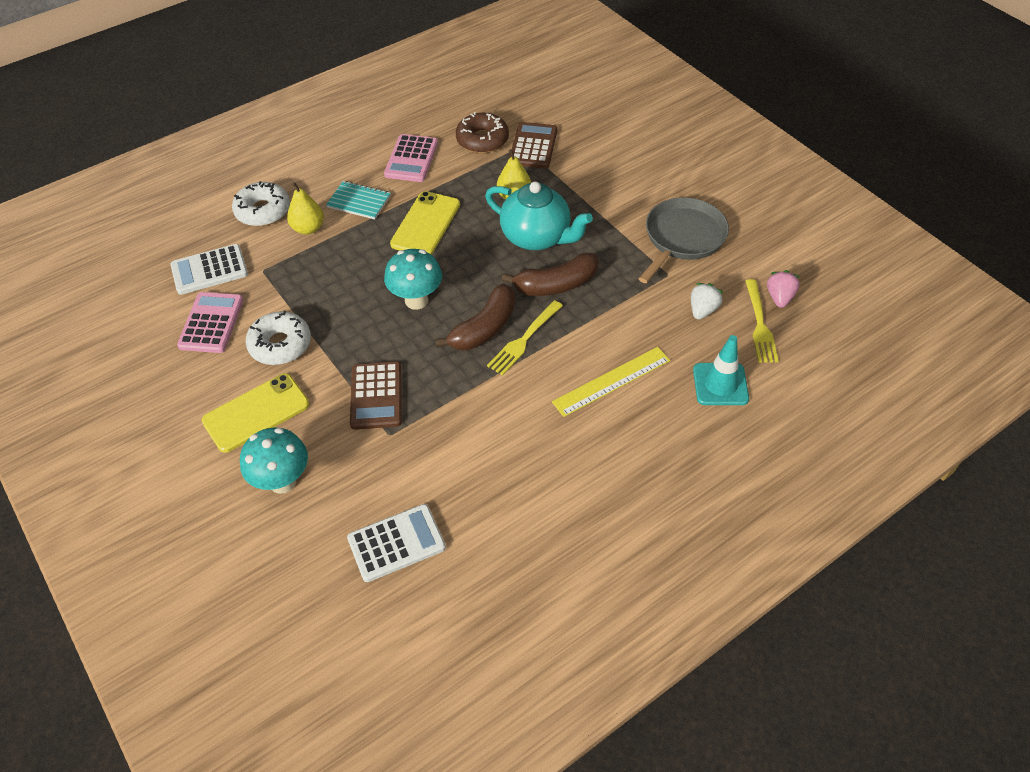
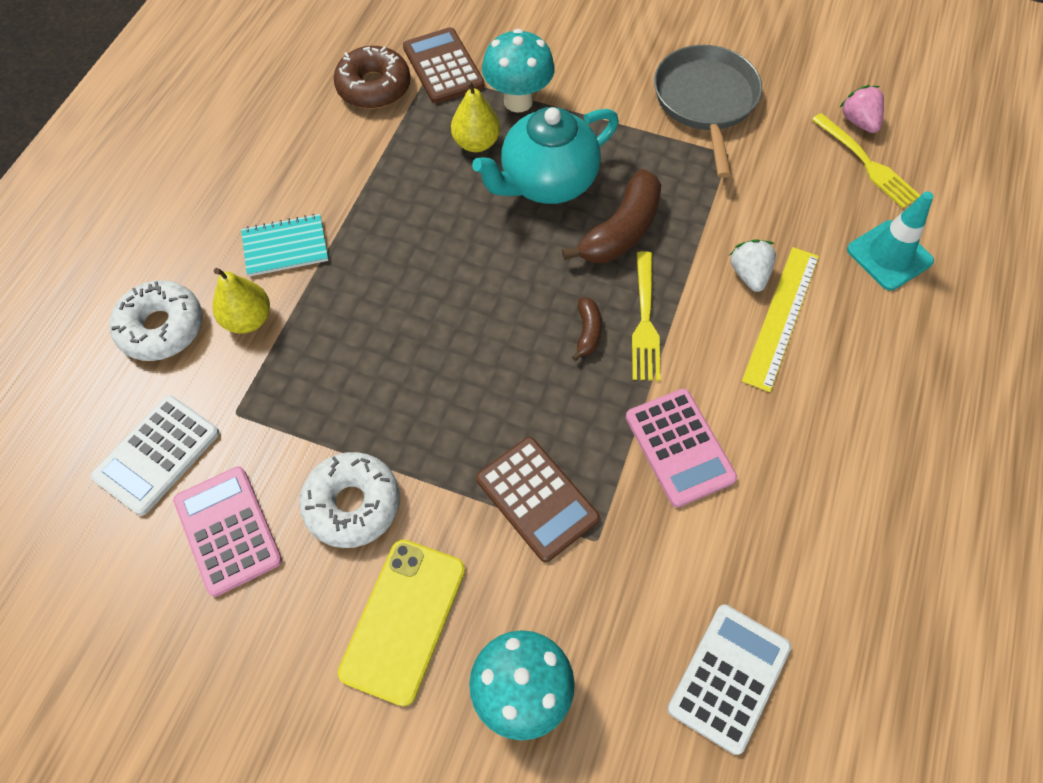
camera: 35 degrees left, 10 degrees up
pink calculator [384,134,438,182] -> pink calculator moved to [626,389,737,507]
turquoise mushroom [384,249,442,310] -> turquoise mushroom moved to [482,29,555,113]
yellow phone [390,191,460,255] -> none
brown banana [435,283,515,350] -> brown banana [572,297,602,361], size x0.50
turquoise teapot [485,181,593,250] -> turquoise teapot turned 150 degrees clockwise [472,107,619,204]
white strawberry [691,283,723,320] -> white strawberry moved to [730,239,776,292]

